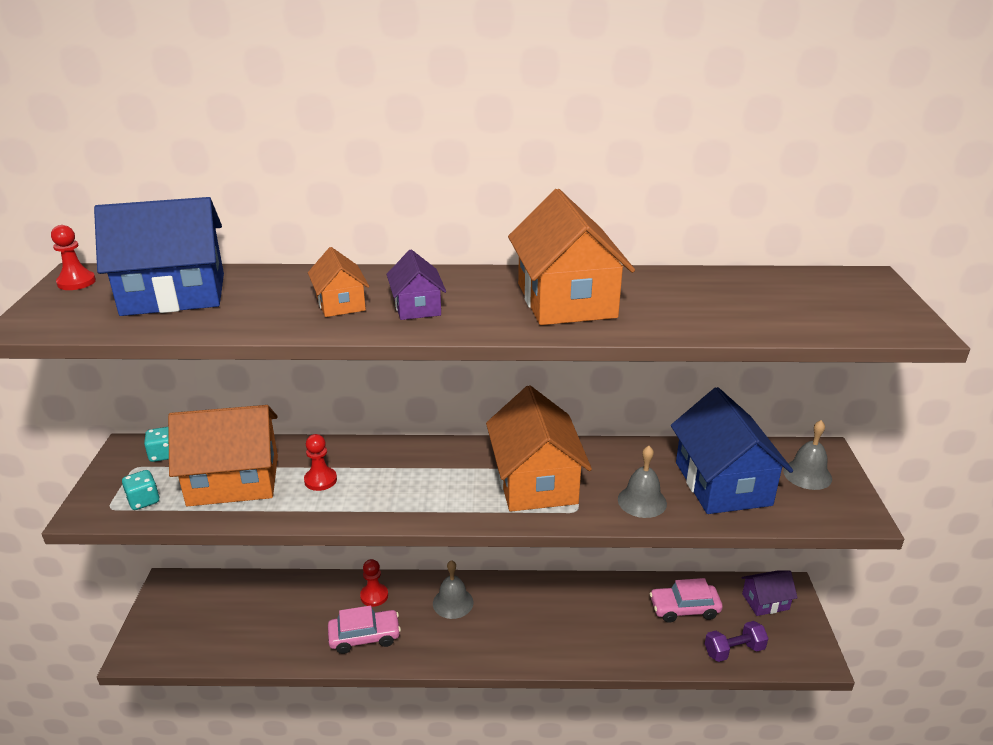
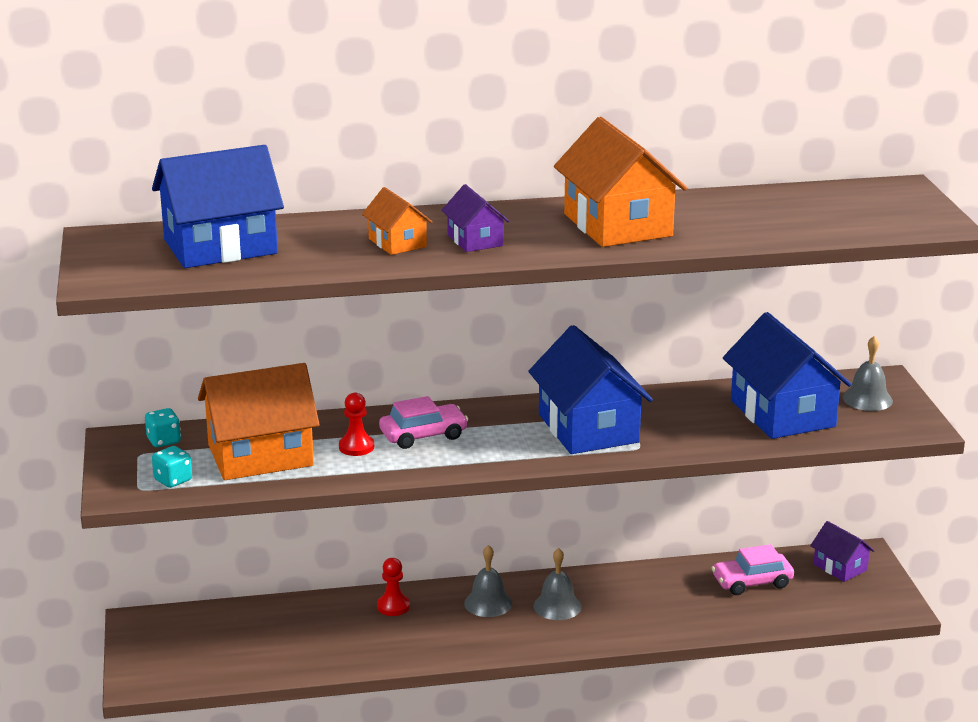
camera: 10 degrees left, 5 degrees down
red pawn [51,225,96,290] -> none
pink car [328,605,401,654] -> pink car moved to [379,396,468,449]
orange house [486,385,592,512] -> blue house [528,325,653,454]
grey bell [618,446,667,518] -> grey bell moved to [533,548,582,620]
purple dumbbell [705,621,768,662] -> none
purple house [741,570,798,616] -> purple house turned 75 degrees clockwise [810,521,875,582]

